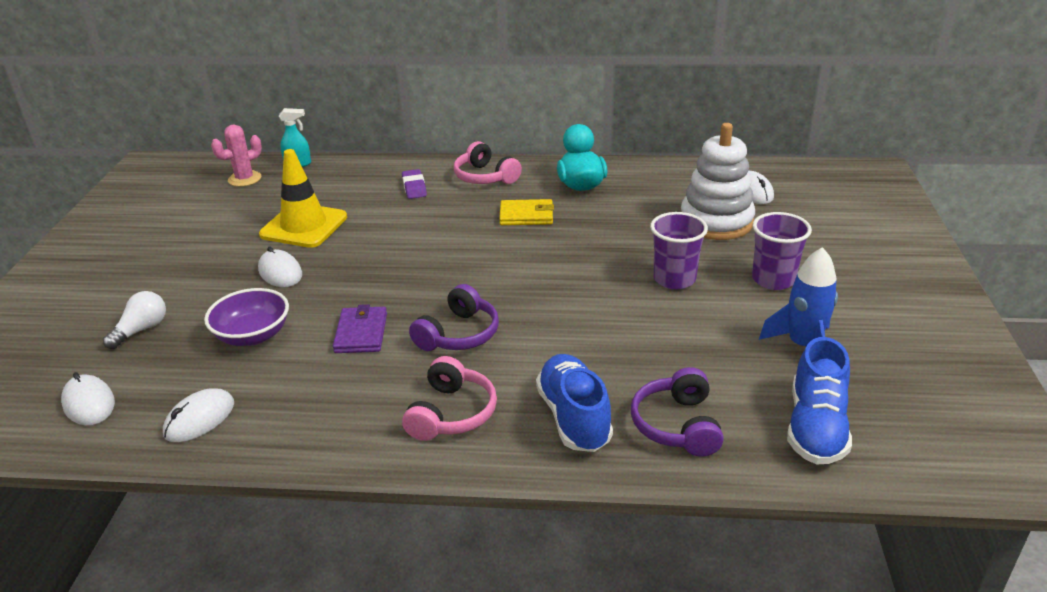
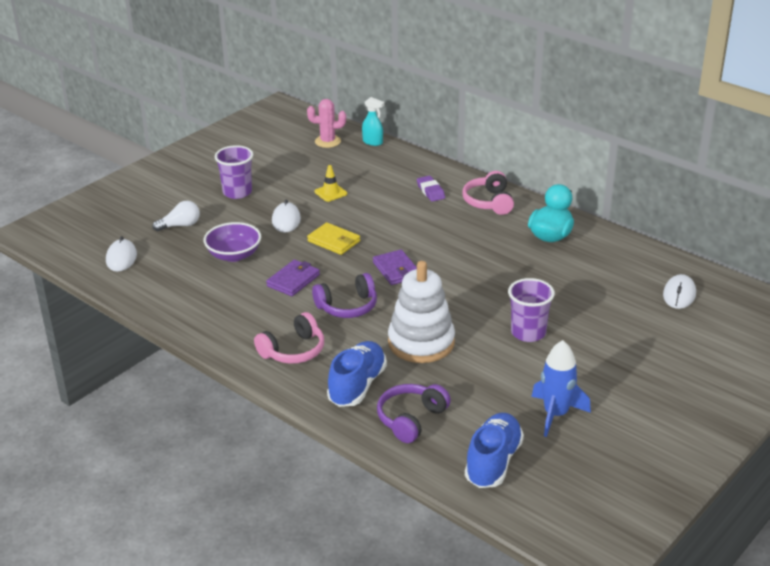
camera: 35 degrees right, 0 degrees up
white mouse [163,388,234,442] -> none
yellow traffic cone [259,149,347,248] -> yellow traffic cone [315,165,347,202], size x0.48
purple eraser [402,169,427,199] -> purple eraser turned 45 degrees counterclockwise [417,176,445,202]
yellow wallet [499,199,554,225] -> yellow wallet moved to [307,222,360,255]
white stacking toy [681,123,755,240] -> white stacking toy moved to [388,261,455,363]
purple cup [752,212,812,290] -> purple cup moved to [215,145,253,199]
blue shoe [787,337,852,464] -> blue shoe turned 150 degrees clockwise [465,413,524,488]
none -> purple wallet [373,249,417,285]

